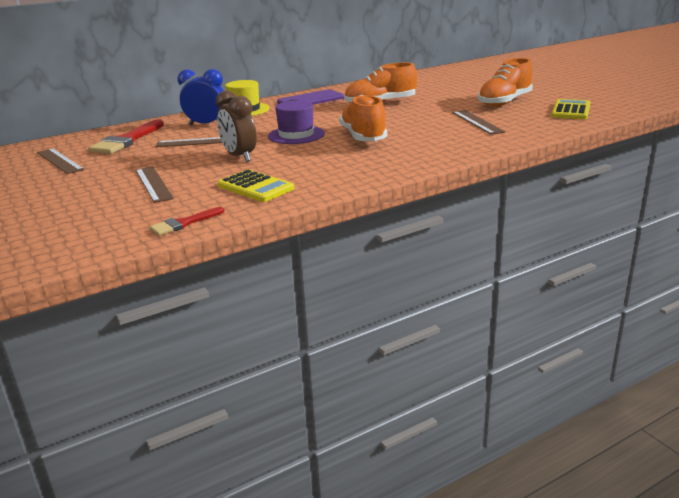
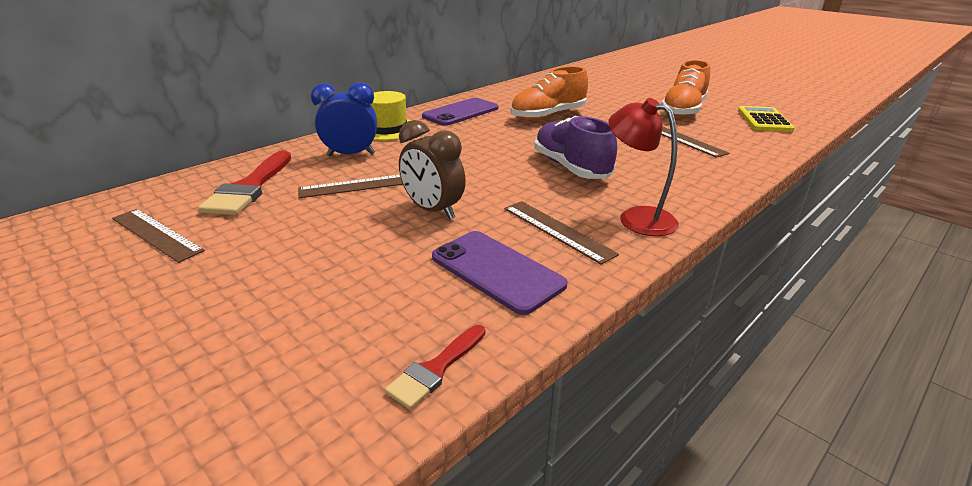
camera: 15 degrees left, 5 degrees up
brown ruler [136,166,174,203] -> brown ruler moved to [504,201,619,265]
yellow calculator [218,170,294,202] -> purple phone [432,231,567,315]
purple hat [268,101,325,144] -> none
orange shoe [339,95,387,141] -> purple shoe [534,116,617,179]
none -> red lamp [608,98,679,236]

